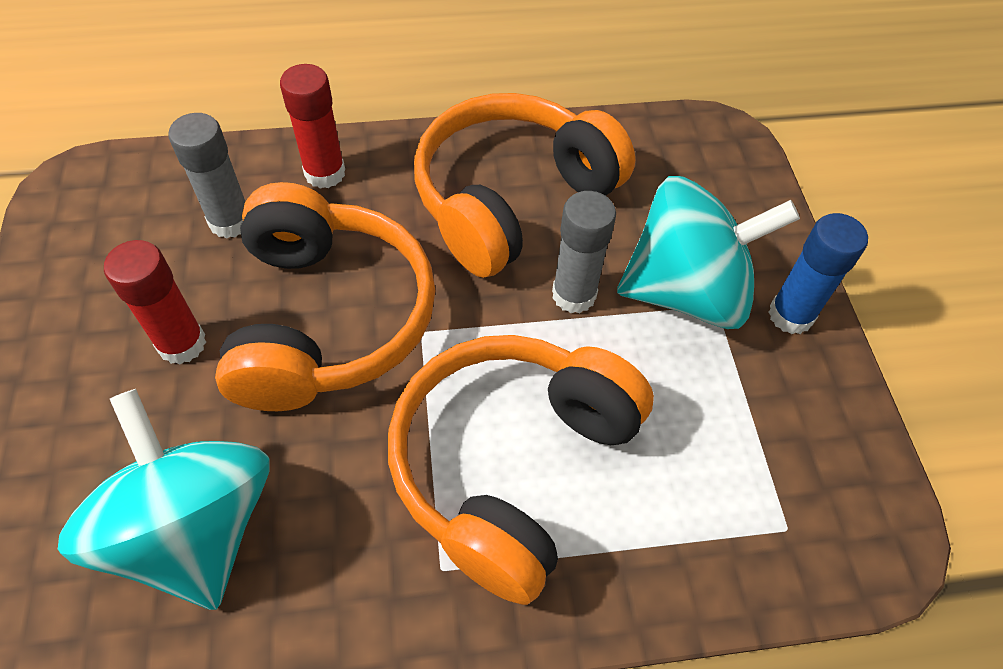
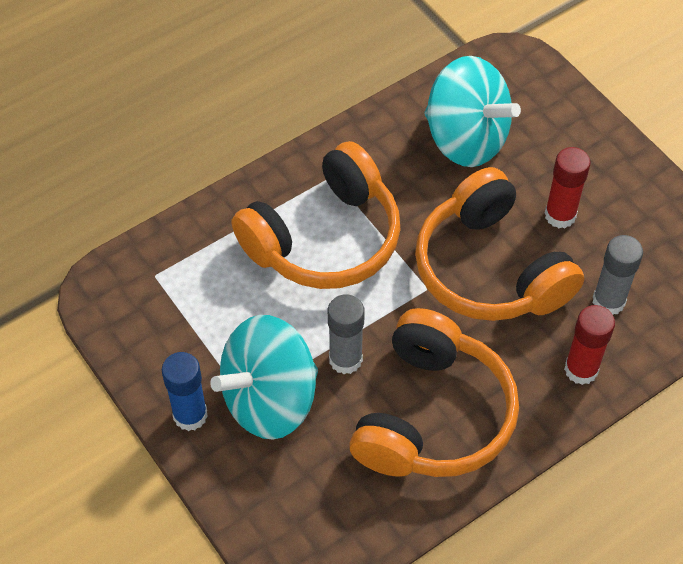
camera: 155 degrees right, 0 degrees up
orange headphones [388,335,654,605] -> orange headphones turned 45 degrees clockwise [232,141,401,289]

